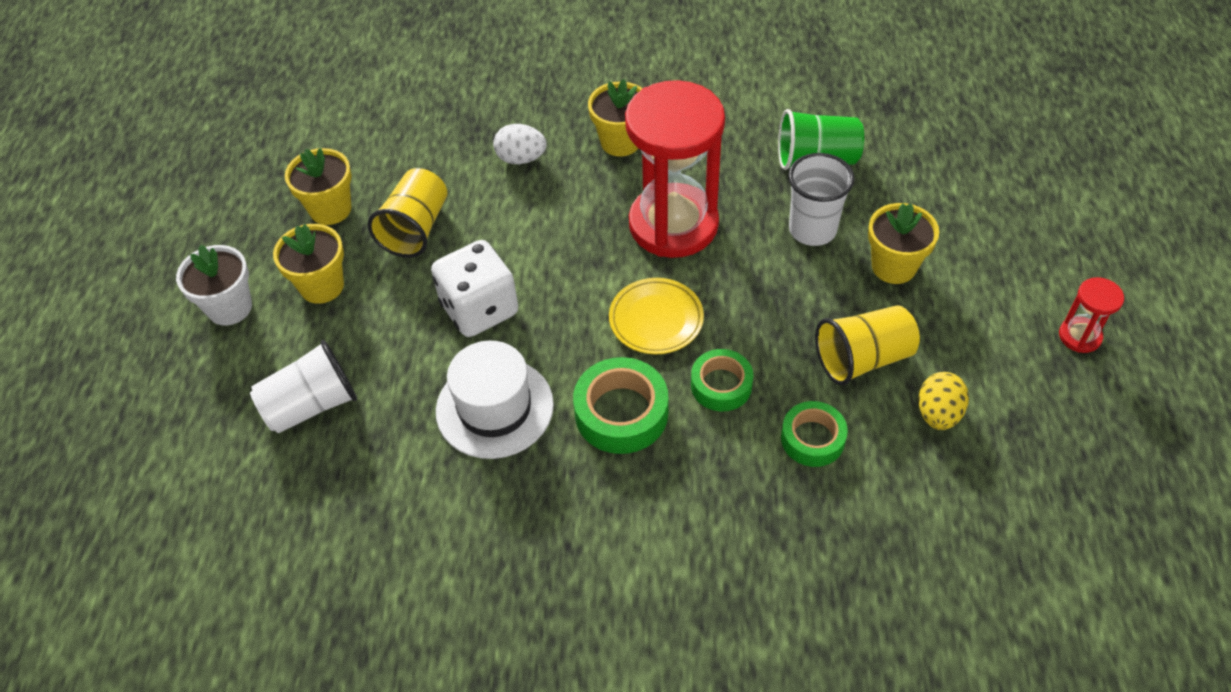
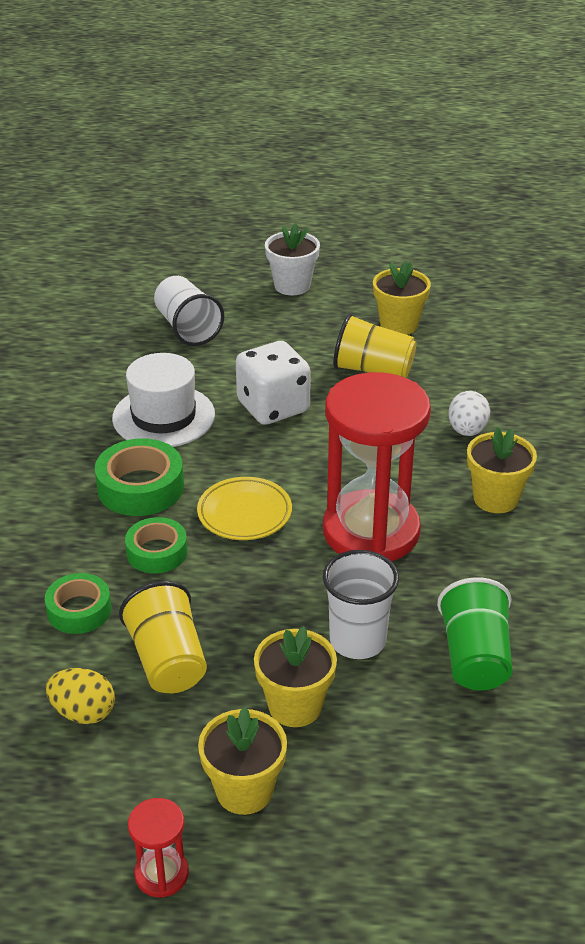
camera: 90 degrees right, 15 degrees down
yellow flower pot [273,224,344,304] -> yellow flower pot moved to [198,707,287,815]

